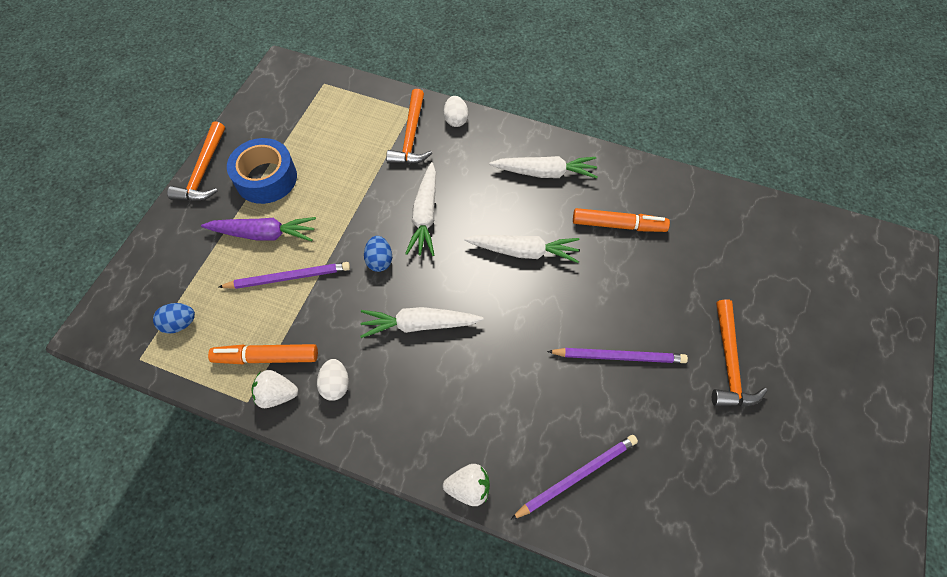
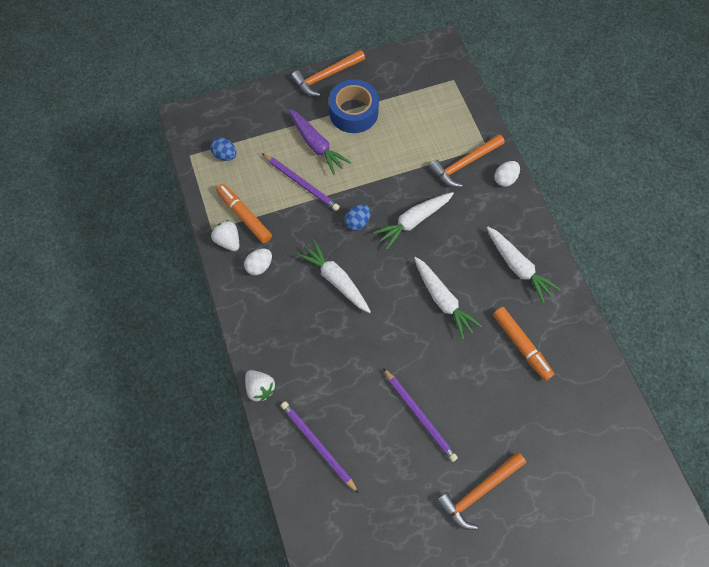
camera: 50 degrees right, 5 degrees up
purple pencil [510,435,638,520] -> purple pencil turned 150 degrees counterclockwise [281,401,359,494]

